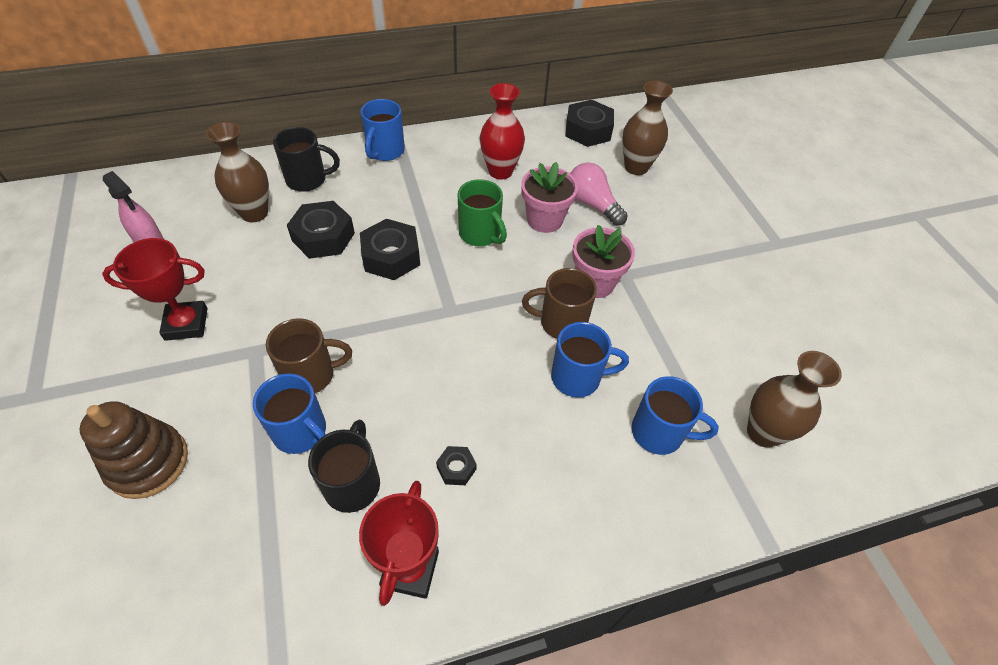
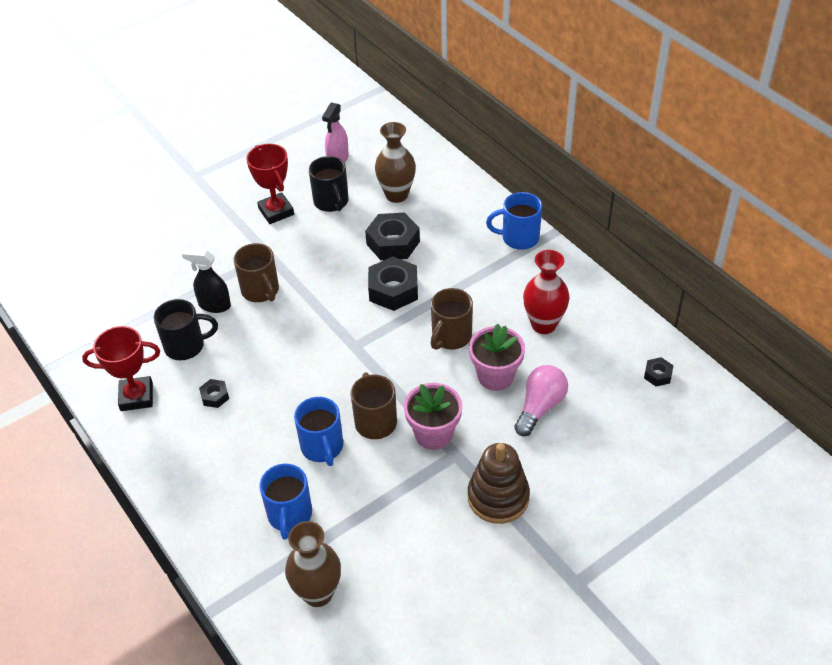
camera: 75 degrees right, 5 degrees down
brown stacking toy [79,401,188,499] -> brown stacking toy moved to [468,443,530,524]
blue mug [253,373,326,454] -> black spray bottle [182,249,231,313]
black mug [273,127,340,192] -> black mug moved to [309,156,349,212]
green mug [458,179,507,246] -> brown mug [431,288,473,350]
black nut [565,100,614,147] -> black nut [644,357,674,386], size x0.50
brown vase [622,80,673,175] -> none

